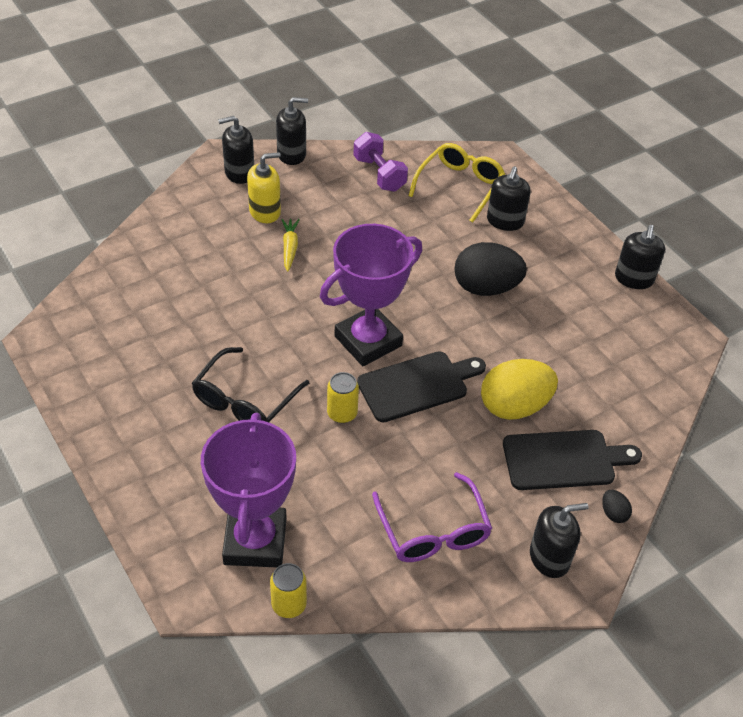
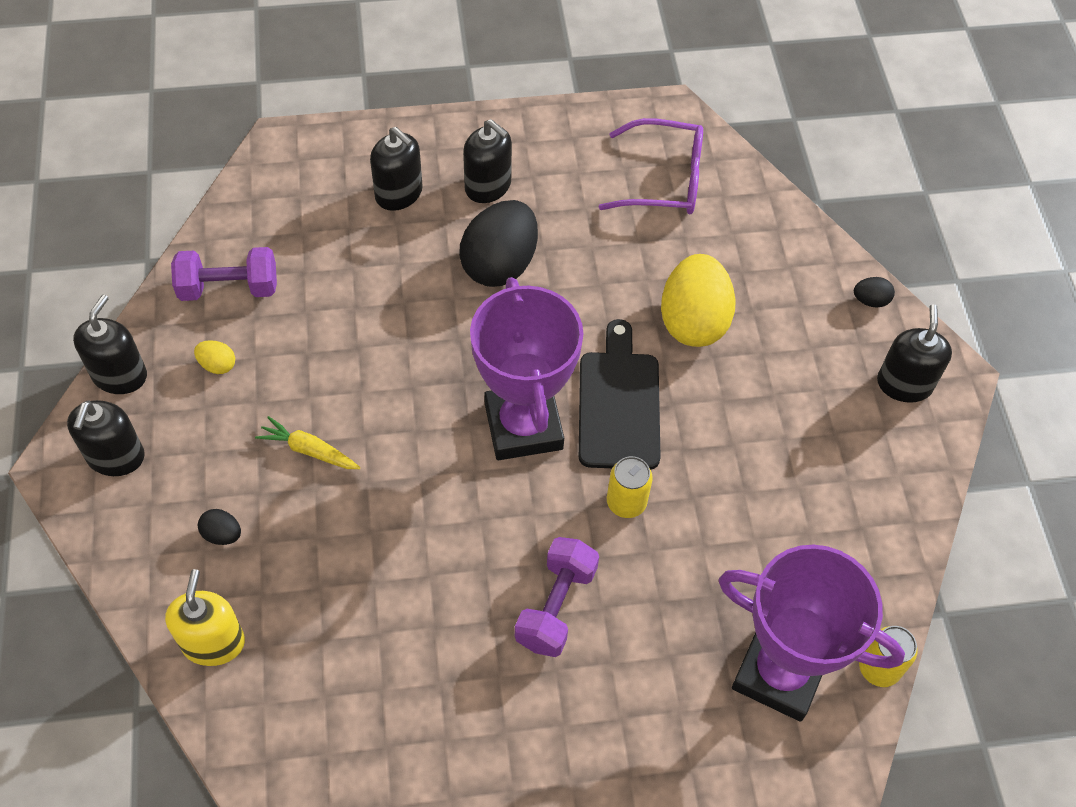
camera: 65 degrees left, 10 degrees up
black glasses [192,347,309,422] -> purple dumbbell [515,537,599,657]
yellow soap dispenser [247,152,281,223] -> yellow soap dispenser moved to [165,569,245,666]
purple glasses [372,472,492,562] -> purple glasses moved to [599,118,703,214]
yellow glasses [408,143,505,223] -> none
black cutting board [503,430,642,490] -> none
black soap dispenser [615,225,665,289] -> black soap dispenser moved to [463,119,512,203]
none -> yellow egg [194,340,235,374]
none -> black egg [198,509,241,545]

